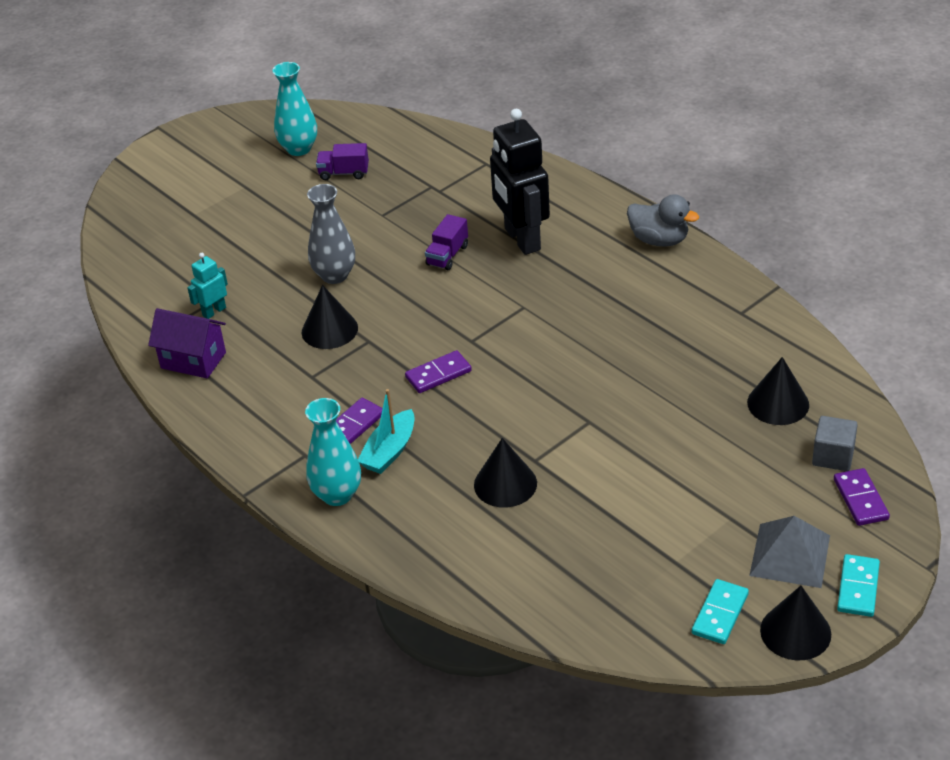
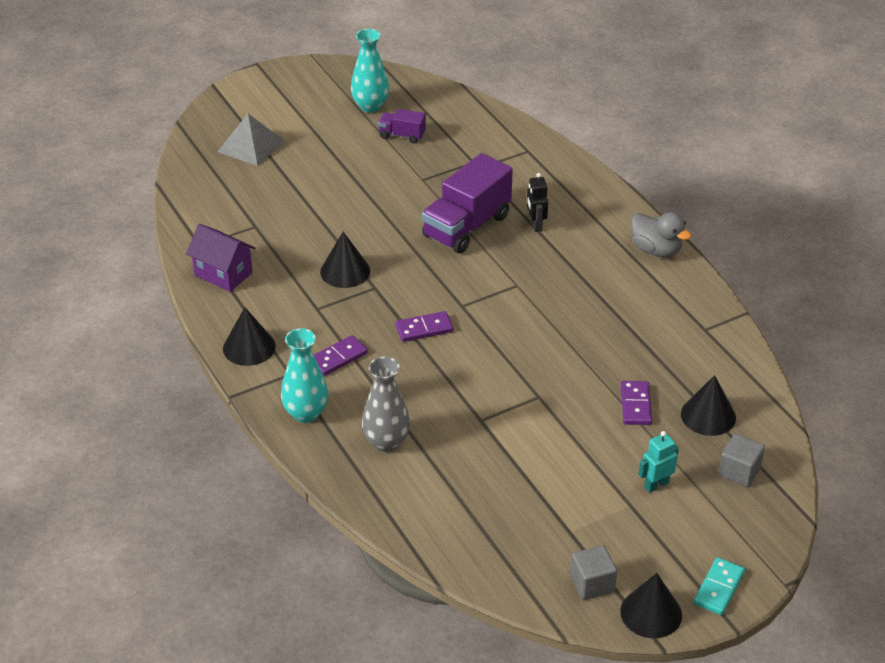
camera: 10 degrees right, 0 degrees up
turquoise robot [187,253,228,319] -> turquoise robot moved to [638,431,679,492]
grey vase [307,184,355,284] -> grey vase moved to [362,357,410,452]
turquoise boat [358,389,414,474] -> none
purple truck [425,214,468,270] -> purple truck [422,153,513,253], size x2.02
black cone [474,438,537,508] -> black cone moved to [223,307,276,366]
black robot [490,109,550,255] -> black robot [527,173,548,232], size x0.47
turquoise domino [692,579,749,644] -> grey cube [570,545,617,600]
grey pyramid [749,516,830,588] -> grey pyramid moved to [218,114,284,166]
purple domino [834,468,890,526] -> purple domino moved to [621,381,652,425]

